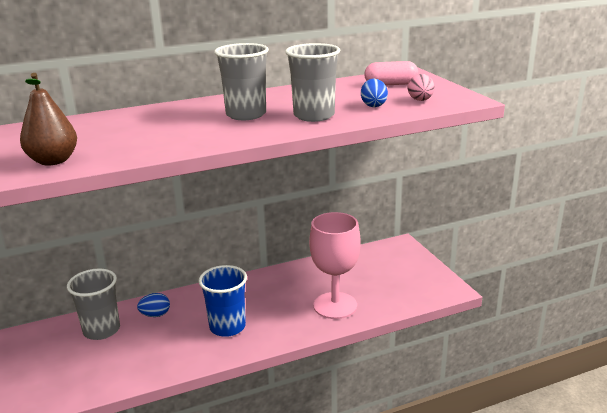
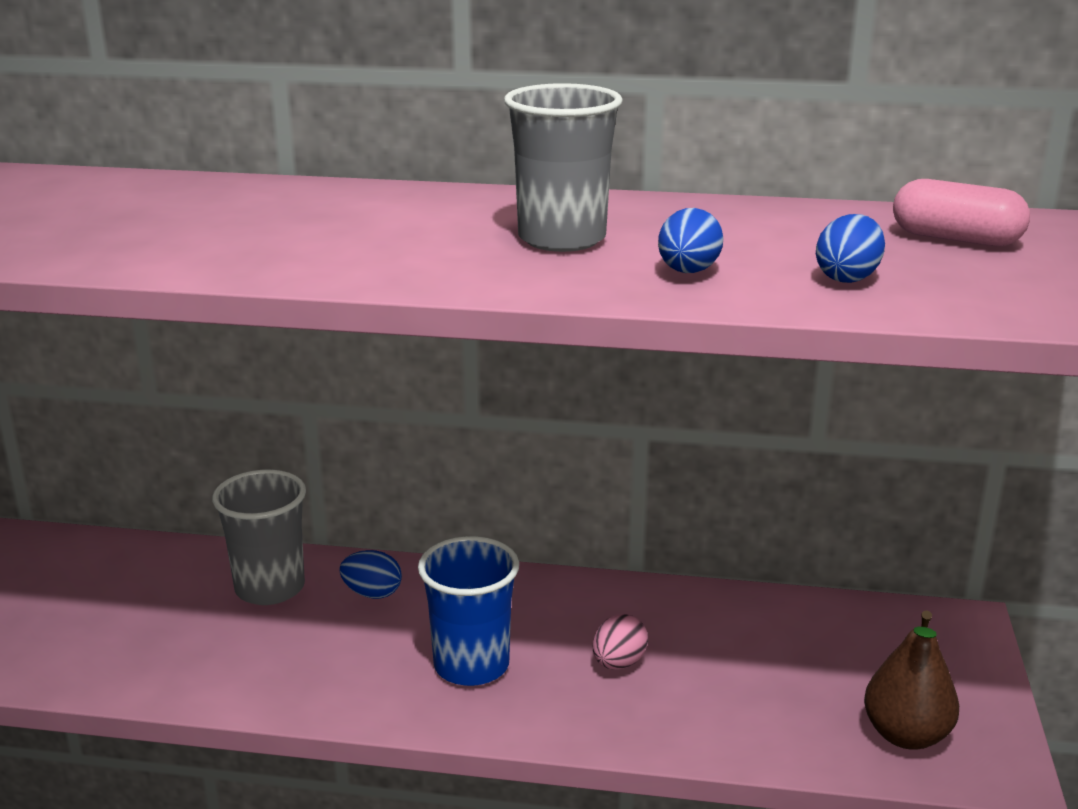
camera: 30 degrees right, 0 degrees up
brown pear [20,73,77,166] -> brown pear moved to [864,611,959,749]
grey cup [285,43,340,122] -> blue egg [658,208,723,273]
pink goblet [309,212,361,319] -> none
pink egg [408,74,435,101] -> pink egg moved to [593,614,648,670]

